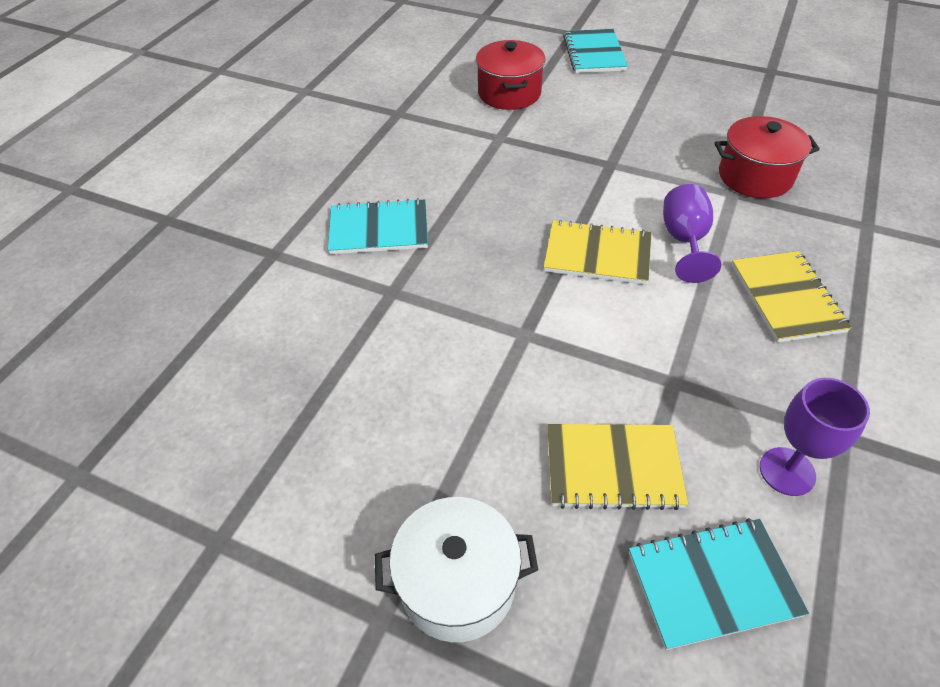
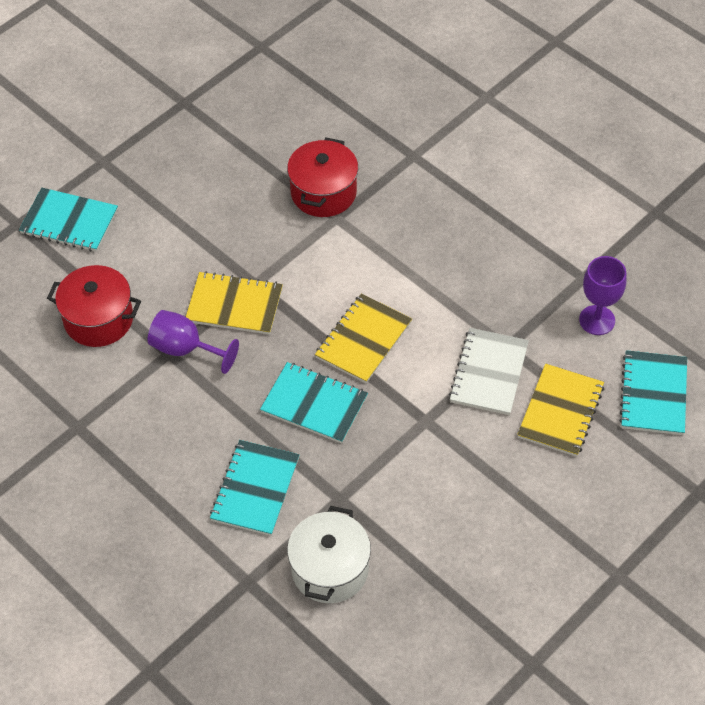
camera: 70 degrees left, 5 degrees up
white pot [375,497,538,642] -> white pot moved to [287,506,371,603]
purple goblet [663,184,721,283] -> purple goblet moved to [148,310,239,374]
yellow notebook [732,251,852,343] -> yellow notebook moved to [186,271,283,335]
none -> turquoise notebook [260,362,368,443]
none -> white notebook [449,328,529,415]

